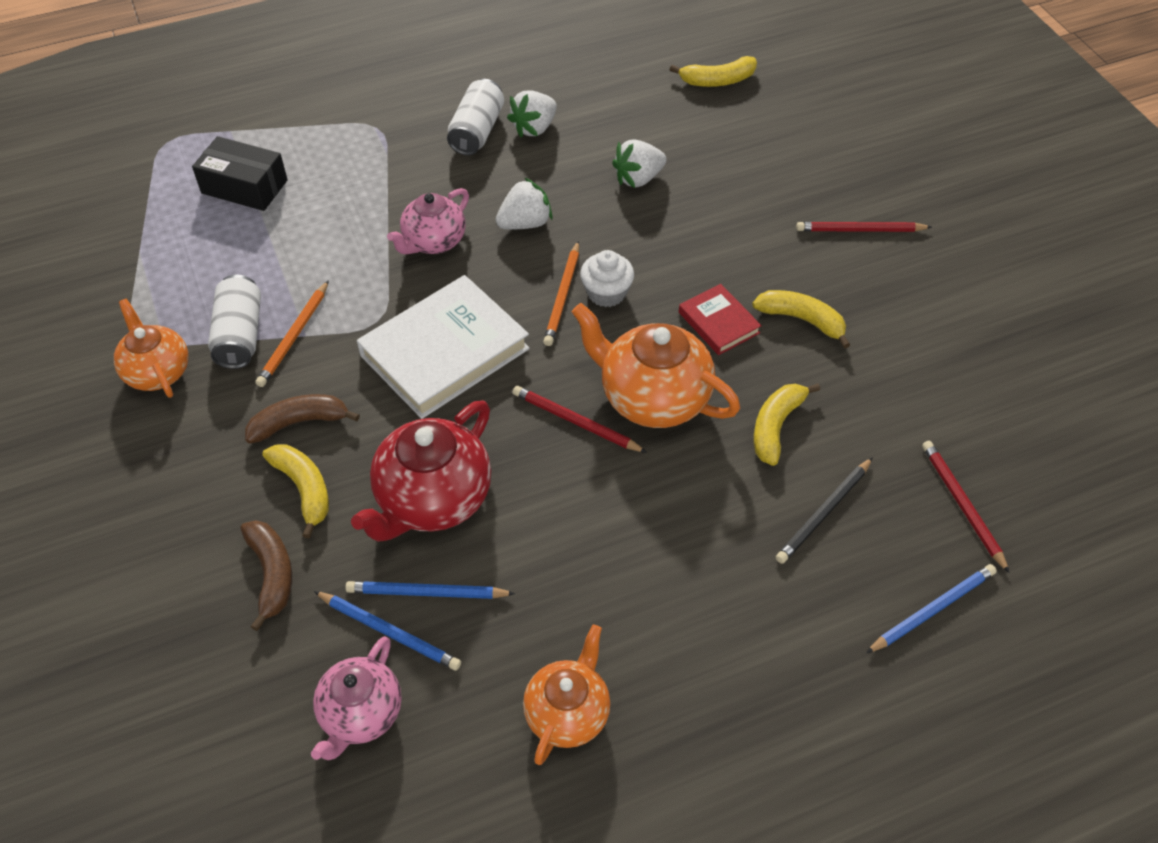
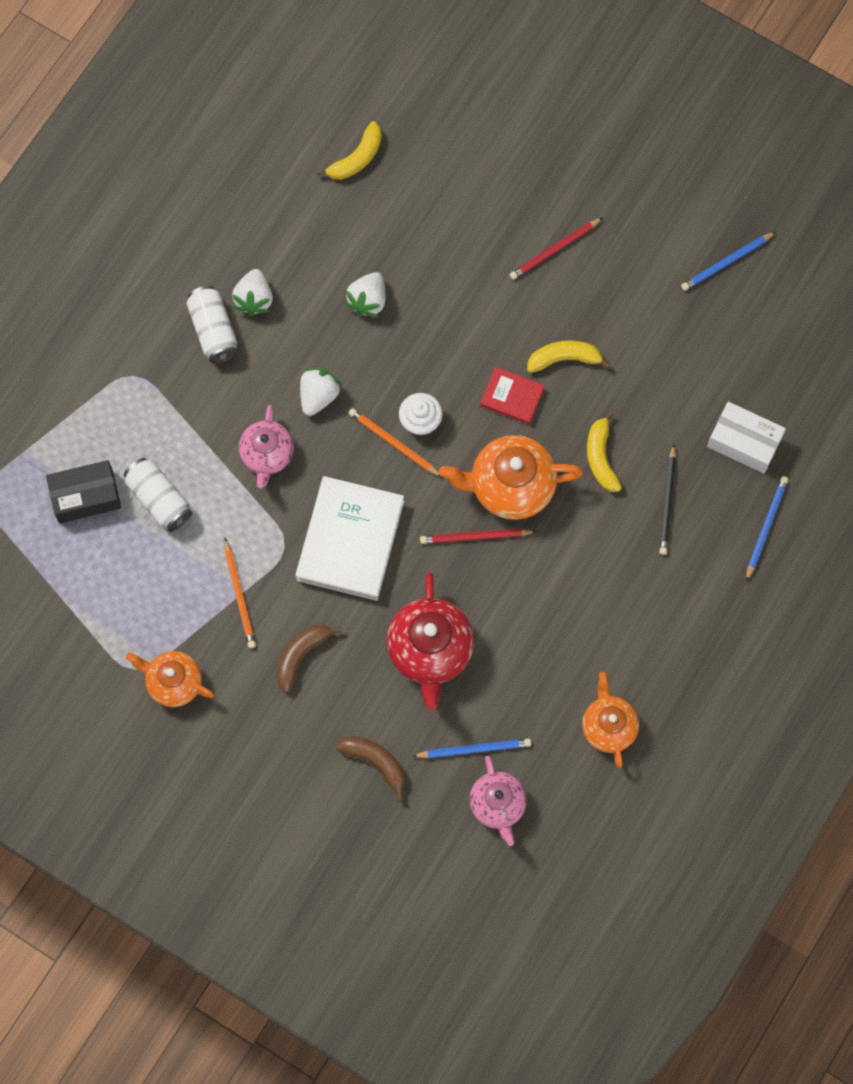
camera: 35 degrees left, 20 degrees up
white can [208,275,261,369] -> white can moved to [124,458,192,532]
yellow banana [262,444,329,538] -> none
blue pencil [345,581,515,599] -> blue pencil moved to [681,232,776,291]
orange pencil [543,241,579,346] -> orange pencil turned 150 degrees clockwise [348,408,442,477]
red pencil [922,441,1010,573] -> white box [707,402,786,473]

